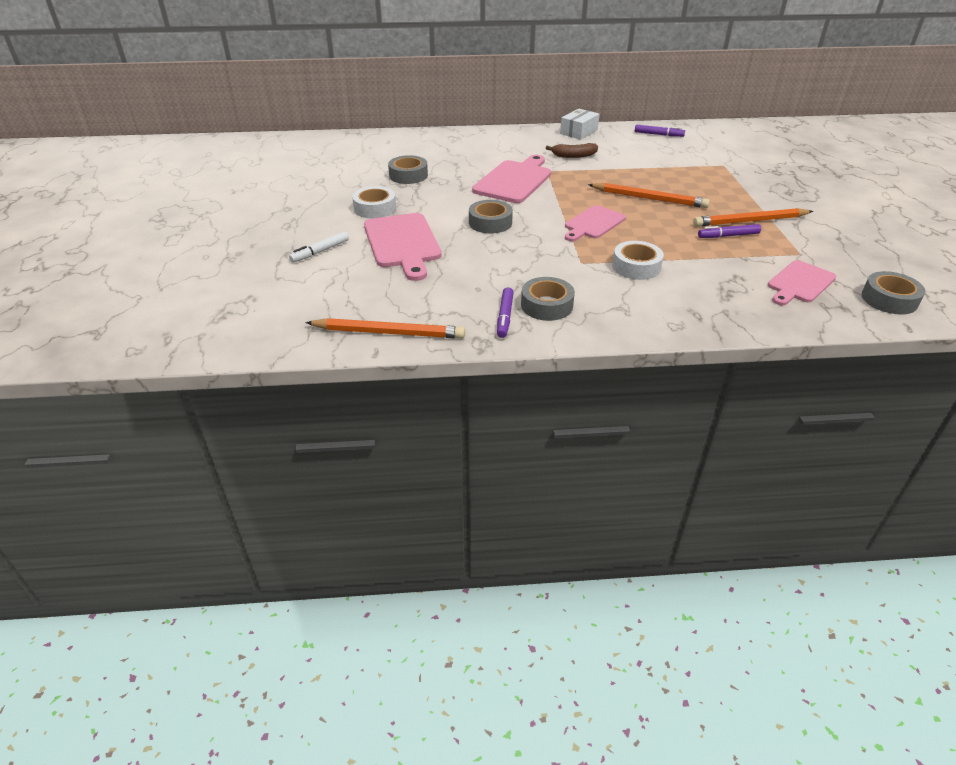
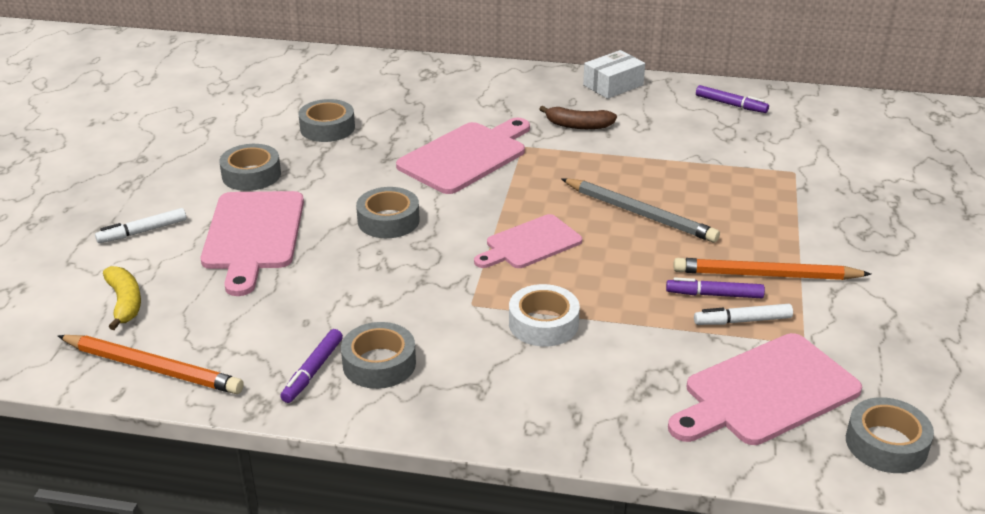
camera: 15 degrees right, 5 degrees down
white tape [352,186,396,218] -> grey tape [219,144,281,191]
orange pencil [588,183,710,208] -> grey pencil [561,178,720,243]
pink cutting board [768,260,837,305] -> pink cutting board [668,333,862,445], size x1.54
none -> yellow banana [103,266,141,330]
none -> white marker [694,304,793,325]

